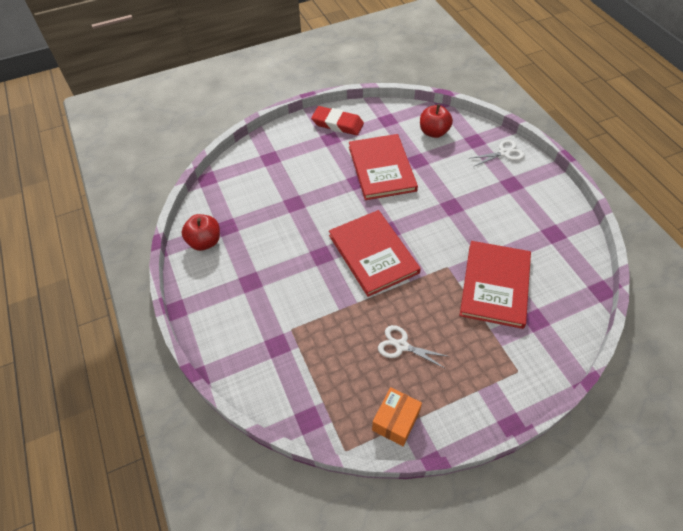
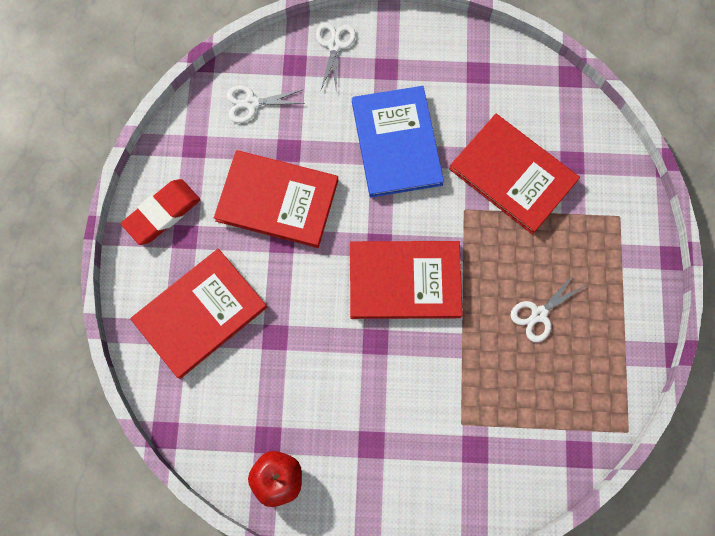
camera: 65 degrees left, 20 degrees up
orange box [372,387,422,446] -> none
red apple [420,104,453,138] -> white scissors [227,85,305,123]
none -> red book [130,249,267,379]
none -> blue book [352,86,444,198]

